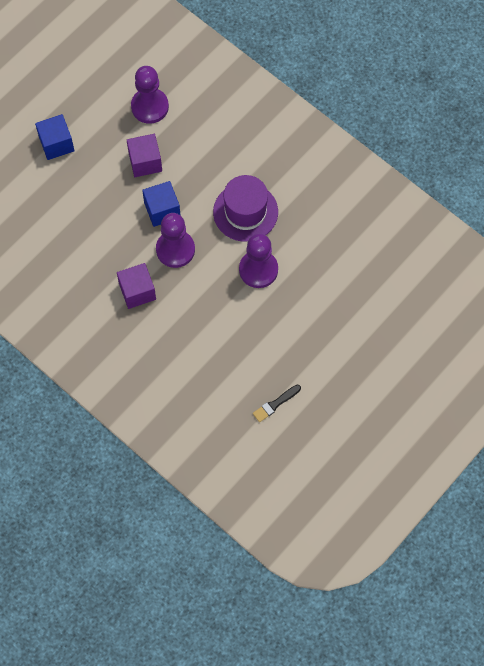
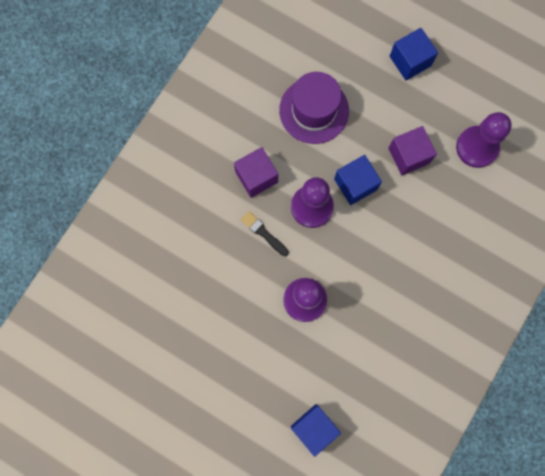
camera: 80 degrees right, 10 degrees up
purple hat [213,175,278,242] -> purple hat moved to [279,72,349,144]
black brush [253,385,301,422] -> black brush moved to [241,211,289,257]
none -> blue cube [291,404,341,457]

